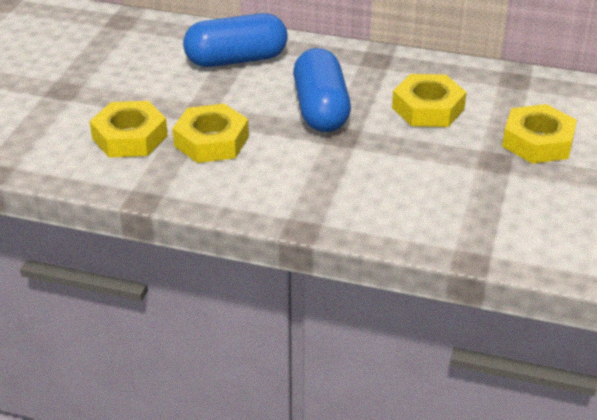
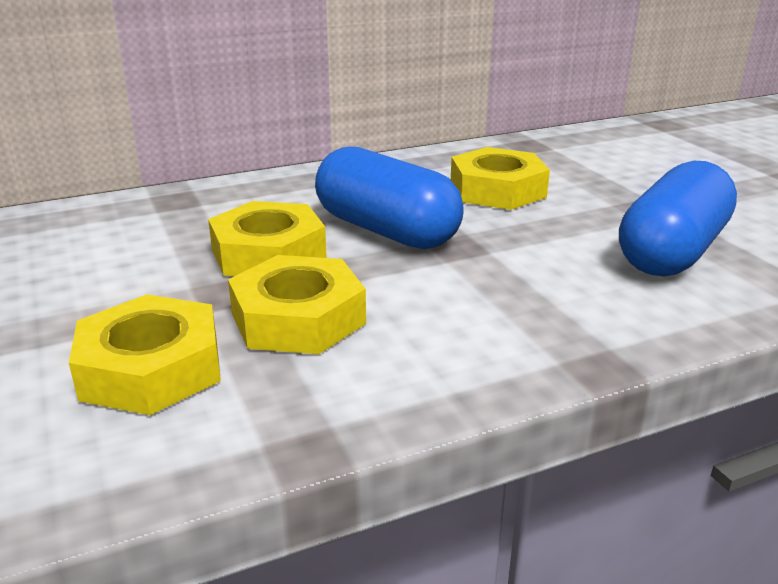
camera: 40 degrees left, 10 degrees down
blue capsule [183,13,288,67] -> blue capsule moved to [619,161,737,276]
yellow nut [502,104,577,164] -> yellow nut moved to [208,201,326,276]

